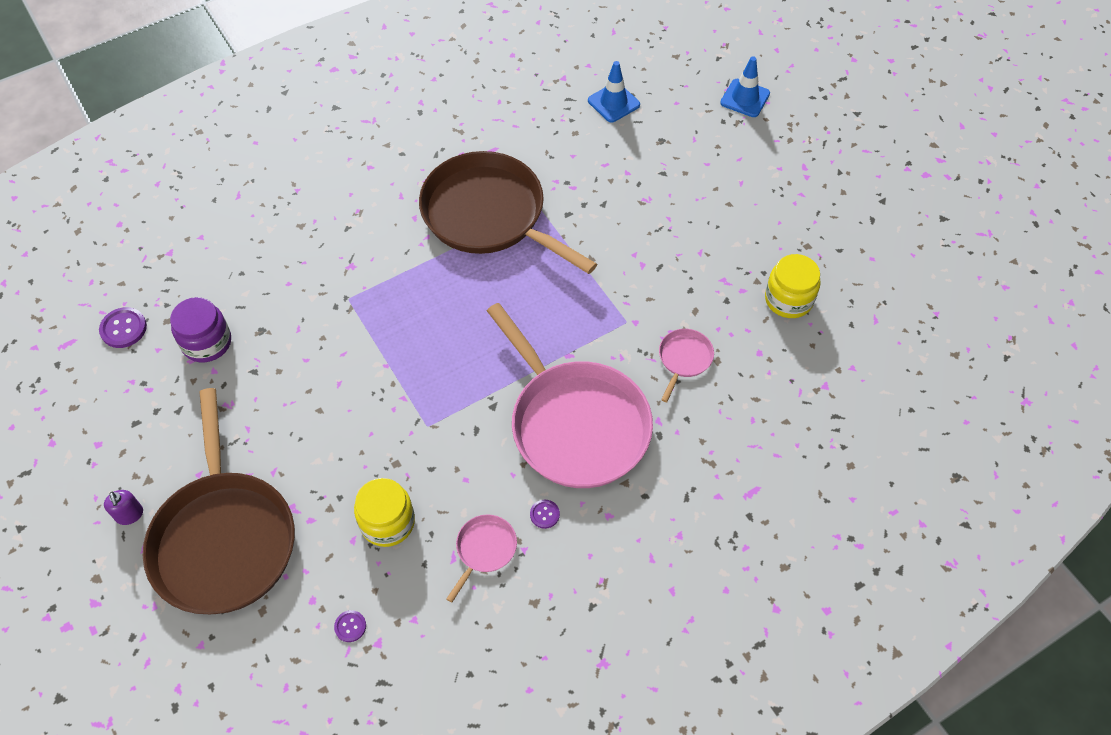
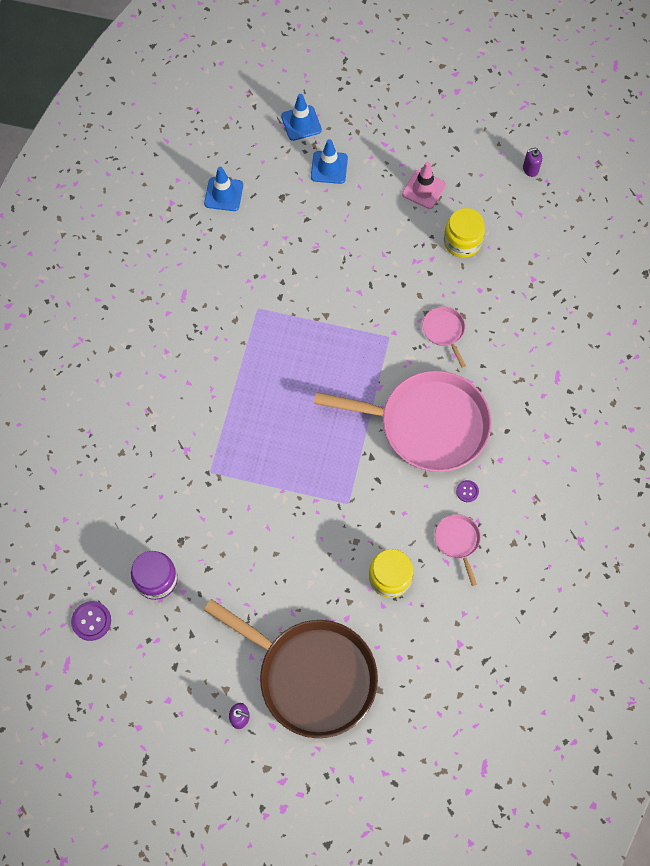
camera: 45 degrees left, 10 degrees up
purple button [334,610,366,642] -> none
brown pan [419,151,597,274] -> none
none -> blue traffic cone [311,139,348,184]
none -> pink traffic cone [402,162,446,209]
none -> purple soap dispenser [523,147,542,177]

